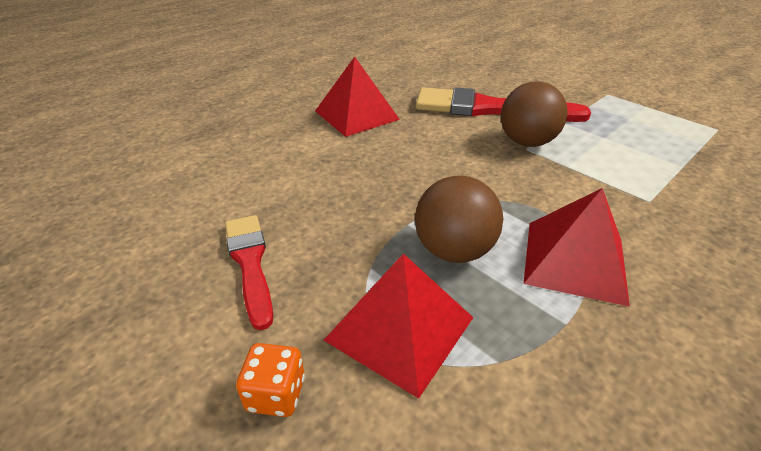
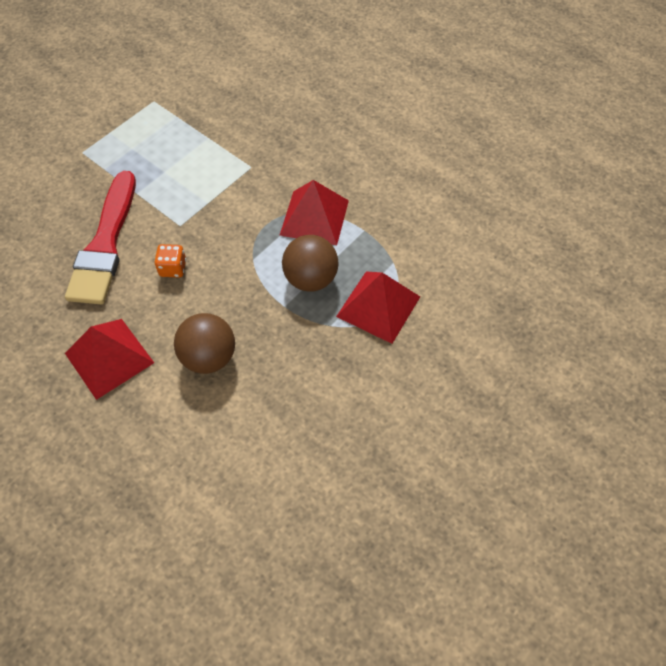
camera: 95 degrees left, 20 degrees up
red brush [225,215,273,330] -> none
orange dice [236,343,305,417] -> orange dice moved to [154,244,186,278]
brown ball [501,81,568,147] -> brown ball moved to [174,313,235,374]

